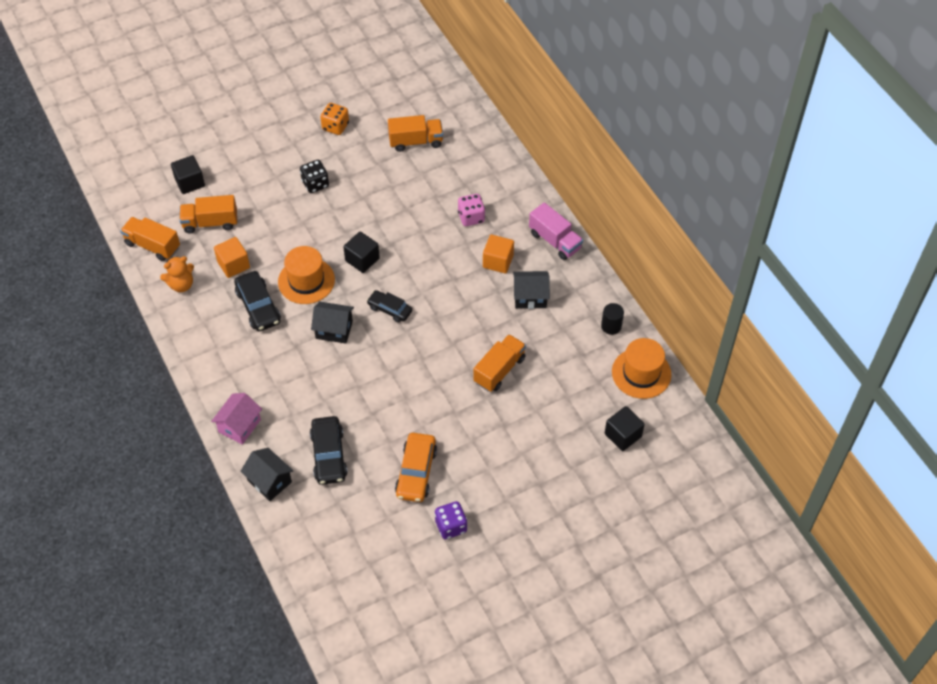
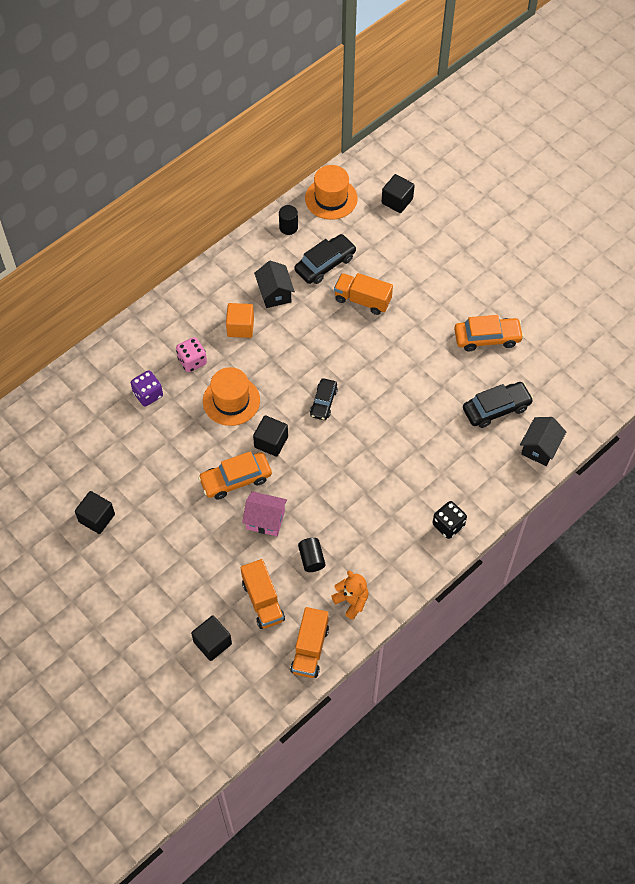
camera: 105 degrees left, 5 degrees up
pink house [211,393,262,445] -> pink house moved to [242,491,287,536]
orange cube [214,237,250,278] -> black cylinder [298,538,325,572]
black car [234,271,281,331] -> black car moved to [295,234,356,284]
orange hat [278,246,335,304] -> orange hat moved to [203,367,260,426]
black dice [300,160,329,193] -> black dice moved to [432,501,467,539]
black house [311,302,354,344] -> none
orange dice [320,103,349,135] -> black cube [75,491,115,534]
orange truck [388,115,443,152] -> none
purple dice [435,501,467,539] -> purple dice moved to [131,370,163,407]
pink truck [529,202,583,260] -> none
none -> orange car [198,451,272,500]

